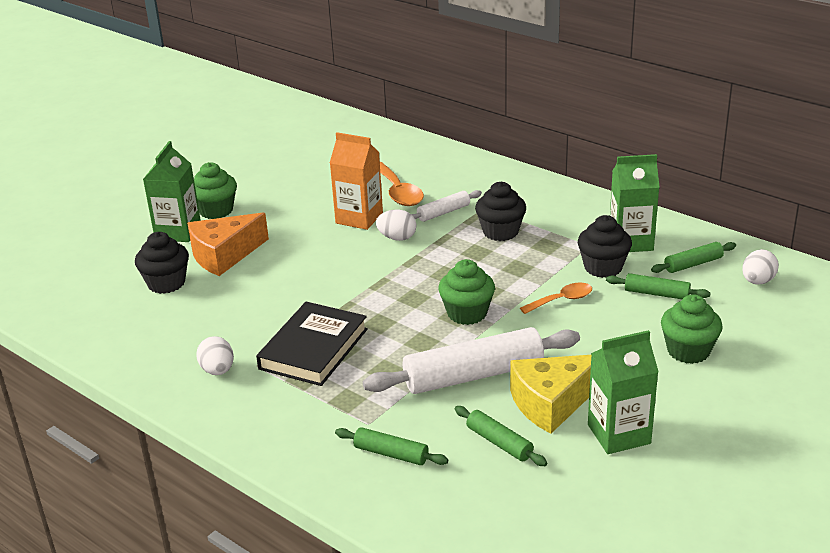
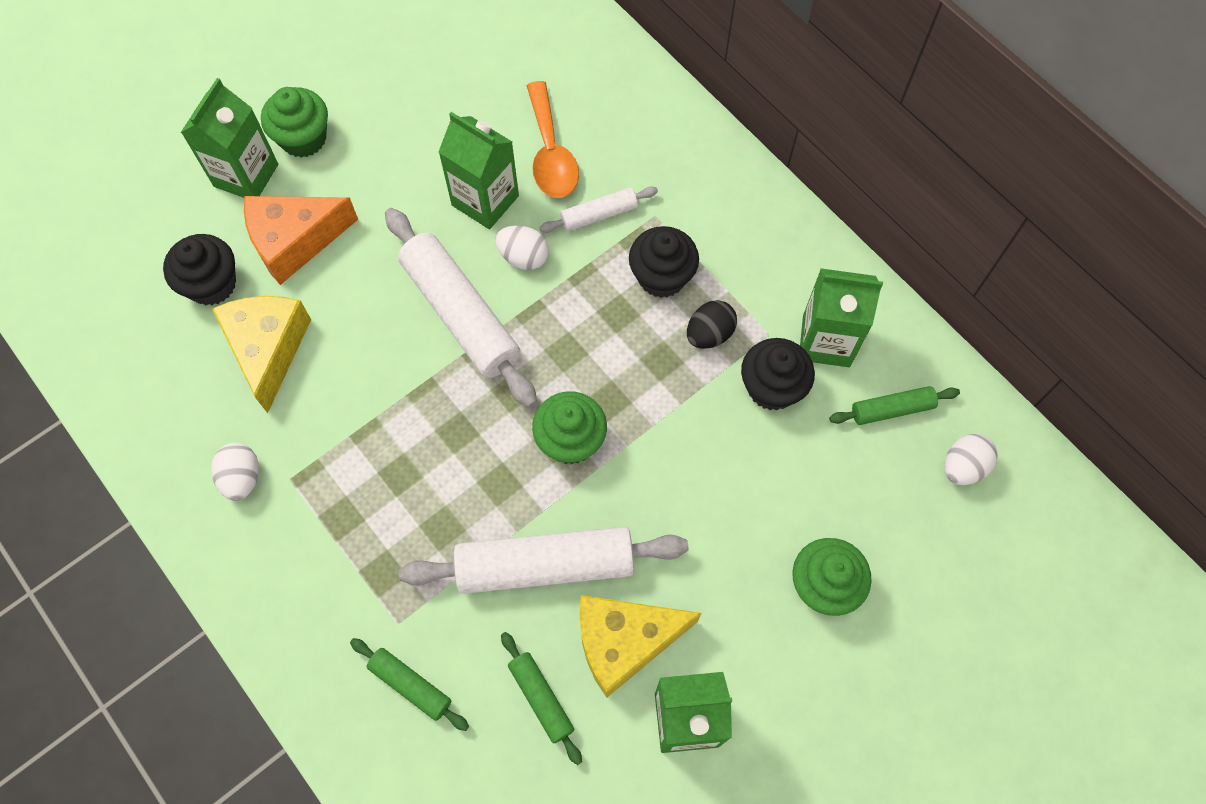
camera: 10 degrees right, 35 degrees up
black book [256,302,368,386] -> none
orange carton [330,132,383,230] -> green carton [438,112,519,229]
orange spoon [520,282,592,314] -> none
green rolling pin [606,273,711,299] -> none
none -> yellow cheese [212,296,311,413]
none -> white rolling pin [385,208,537,408]
none -> black egg [687,300,737,349]

